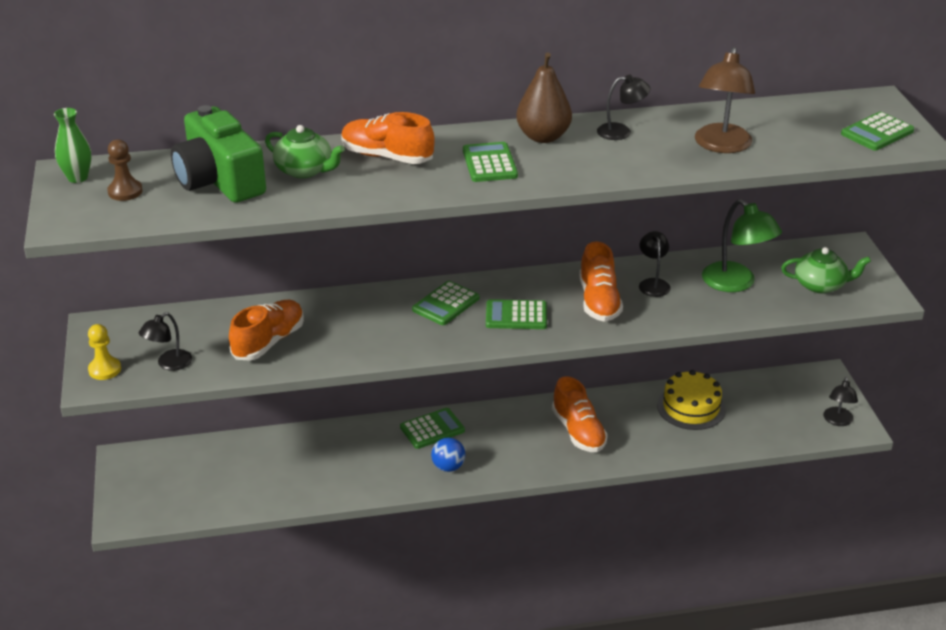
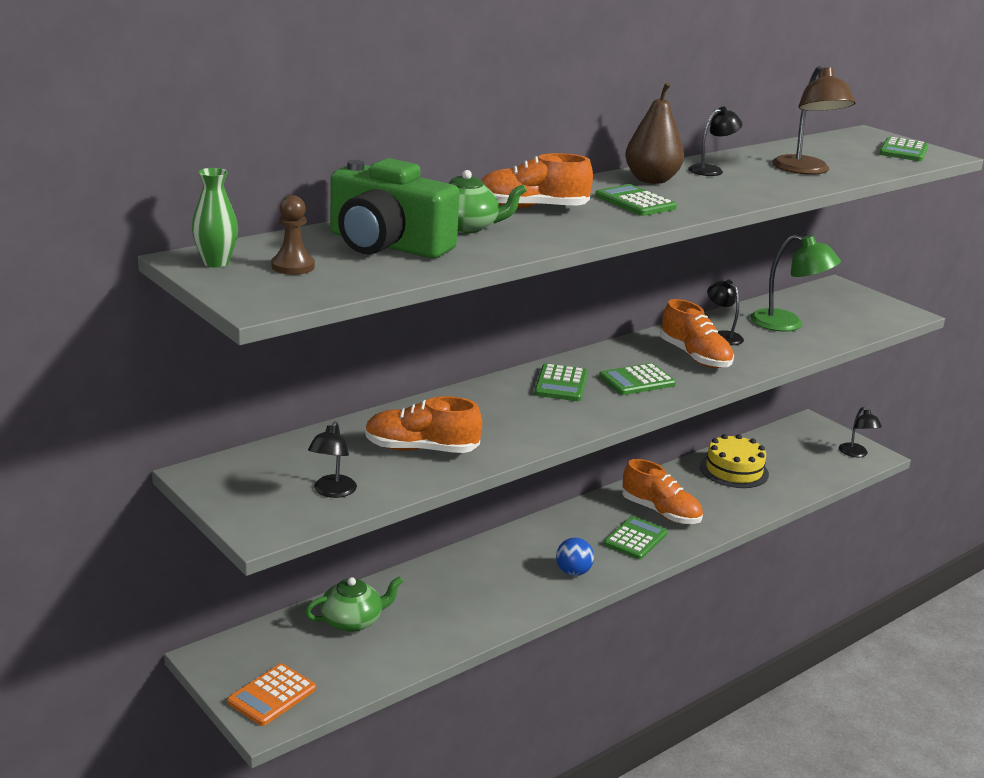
camera: 30 degrees left, 10 degrees down
yellow pawn [88,324,121,380] -> none
orange shoe [229,300,304,361] -> orange shoe turned 90 degrees counterclockwise [365,396,482,453]
green calculator [400,408,465,449] -> green calculator moved to [604,516,668,559]
green teapot [781,247,871,294] -> green teapot moved to [305,576,403,632]
none -> orange calculator [227,663,316,726]

